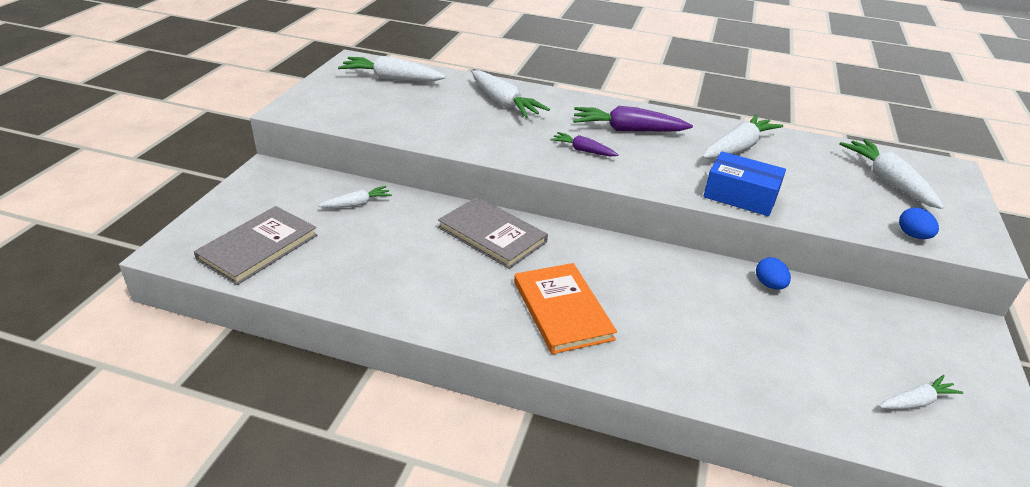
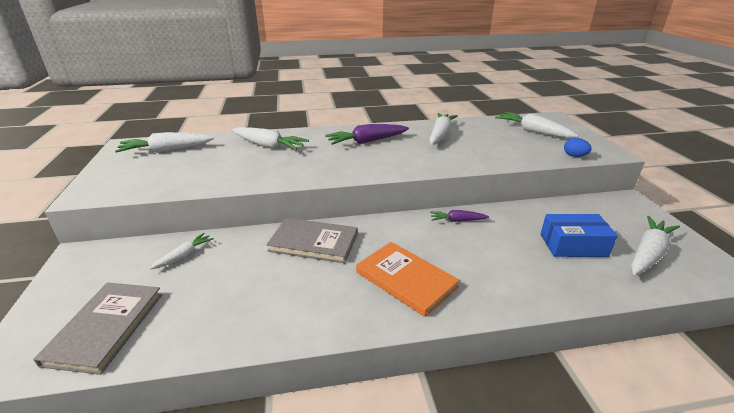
camera: 25 degrees left, 5 degrees down
purple carrot [550,132,618,157] -> purple carrot moved to [430,210,489,222]
blue box [703,151,786,216] -> blue box moved to [540,214,617,257]
blue egg [756,257,791,290] -> none
white carrot [879,375,964,409] -> white carrot [631,216,680,275], size x1.77

